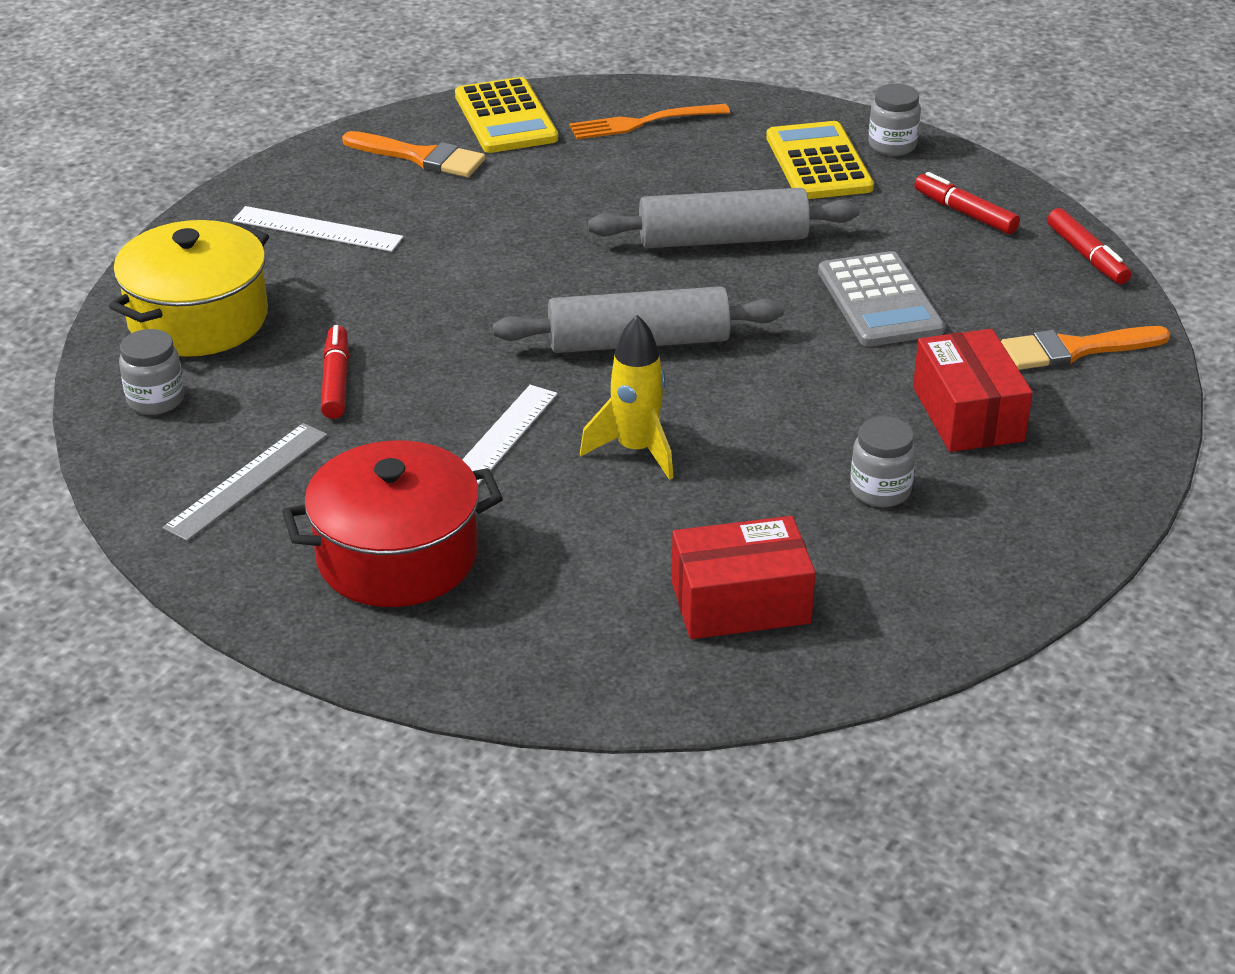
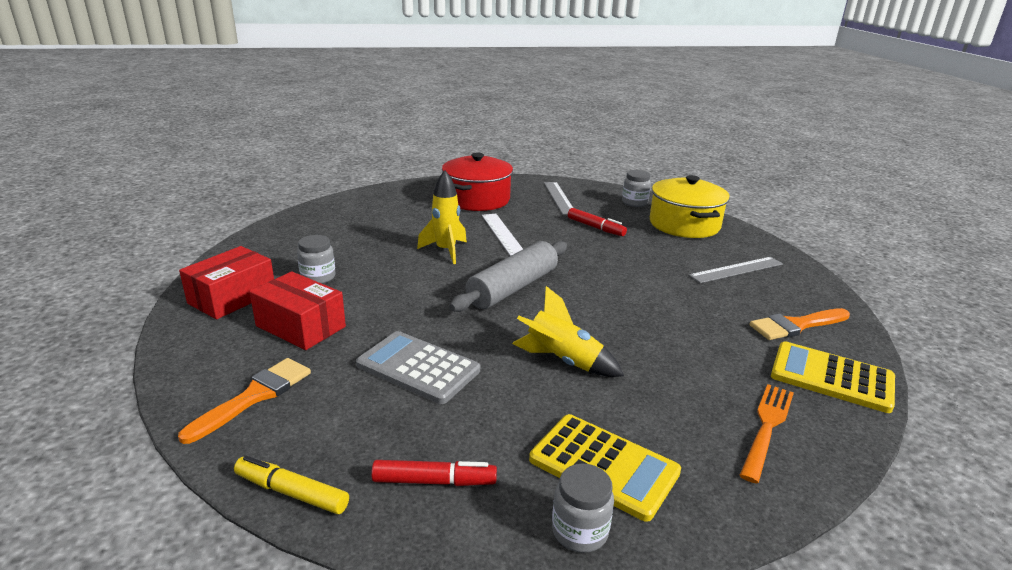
camera: 135 degrees right, 10 degrees down
white ruler [233,206,403,252] -> grey ruler [689,257,783,283]
grey rolling pin [588,188,859,248] -> yellow rocket [512,286,624,377]
red box [671,516,816,639] -> red box moved to [179,246,274,319]
red marker [1047,208,1131,284] -> yellow marker [234,456,349,515]

